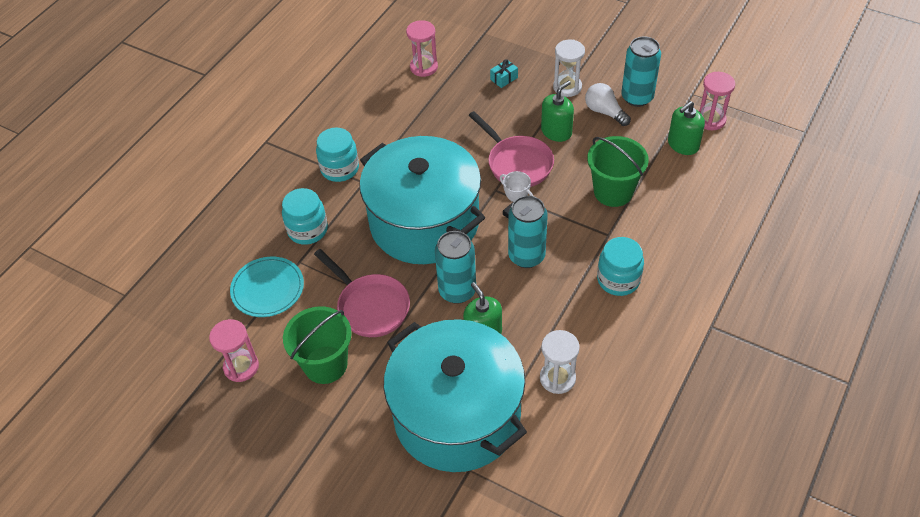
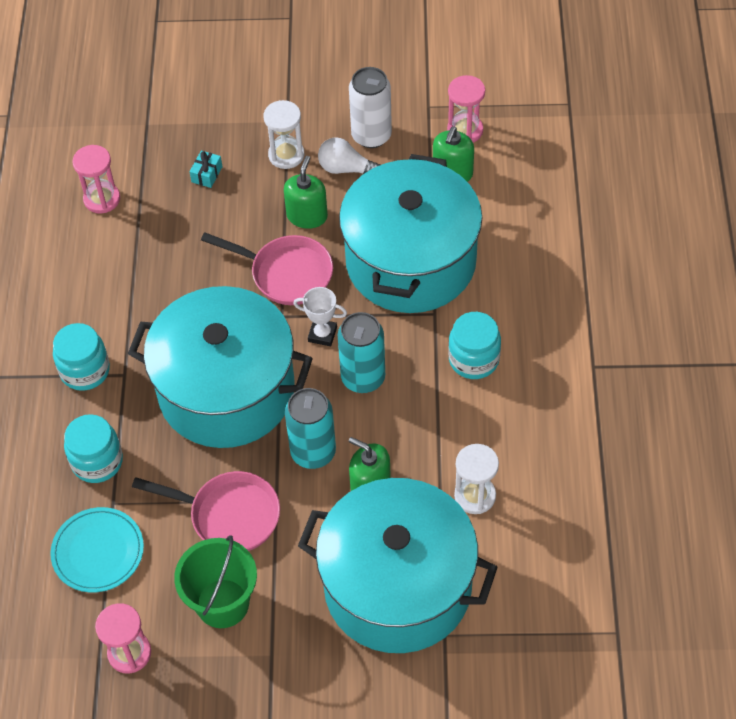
camera: 30 degrees left, 5 degrees up
green bucket [587,136,649,207] -> turquoise pot [339,154,482,313]
turquoise can [621,36,661,107] -> white can [349,67,392,148]

